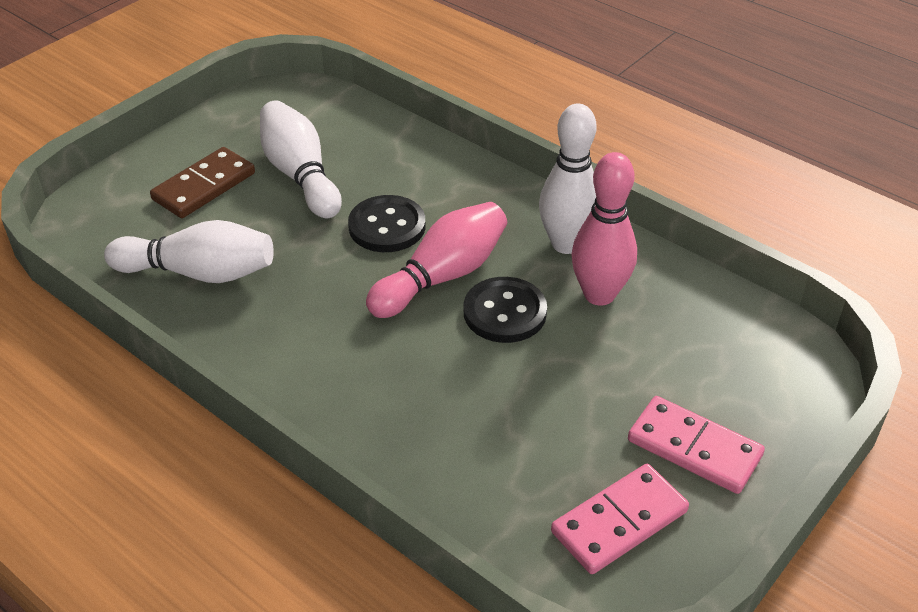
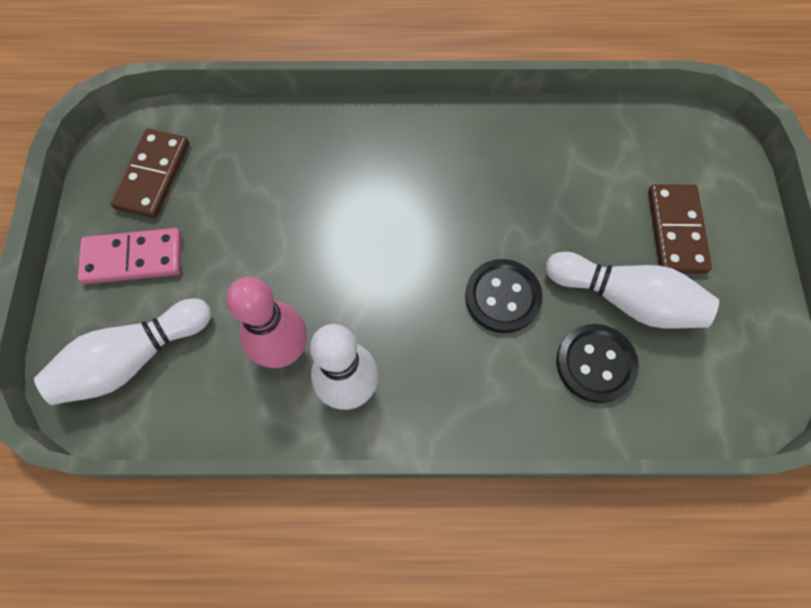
camera: 140 degrees right, 25 degrees up
white bowling pin [104,220,274,283] -> white bowling pin moved to [34,299,211,405]
pink bowling pin [366,202,507,318] -> none
black button [464,277,547,343] -> black button moved to [556,324,639,403]
pink domino [551,464,689,574] -> brown domino [110,129,190,218]

